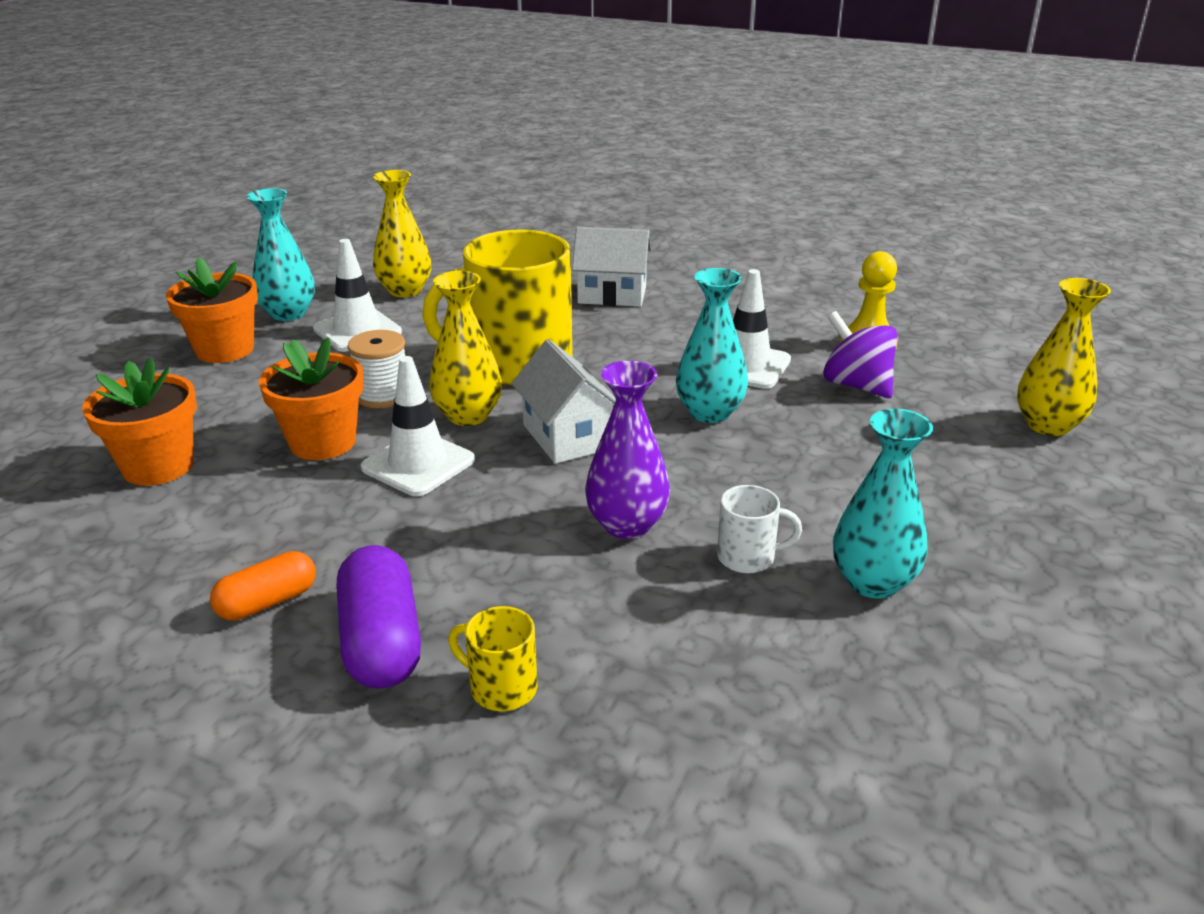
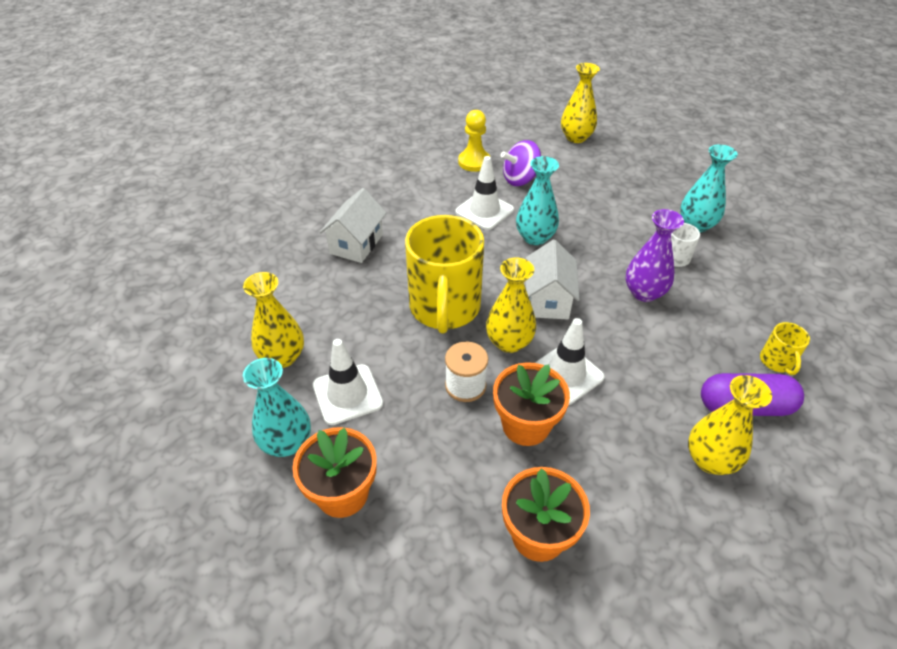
camera: 75 degrees left, 15 degrees up
orange capsule [210,551,316,621] -> yellow vase [688,375,772,475]
yellow mug [448,606,537,711] -> yellow mug turned 45 degrees counterclockwise [760,322,810,375]
white house [512,339,616,464] -> white house turned 75 degrees counterclockwise [526,240,580,319]

